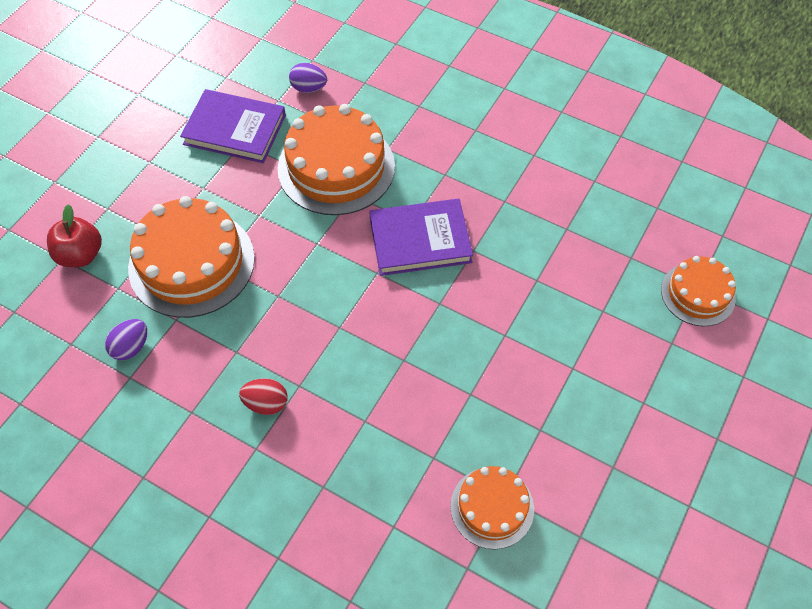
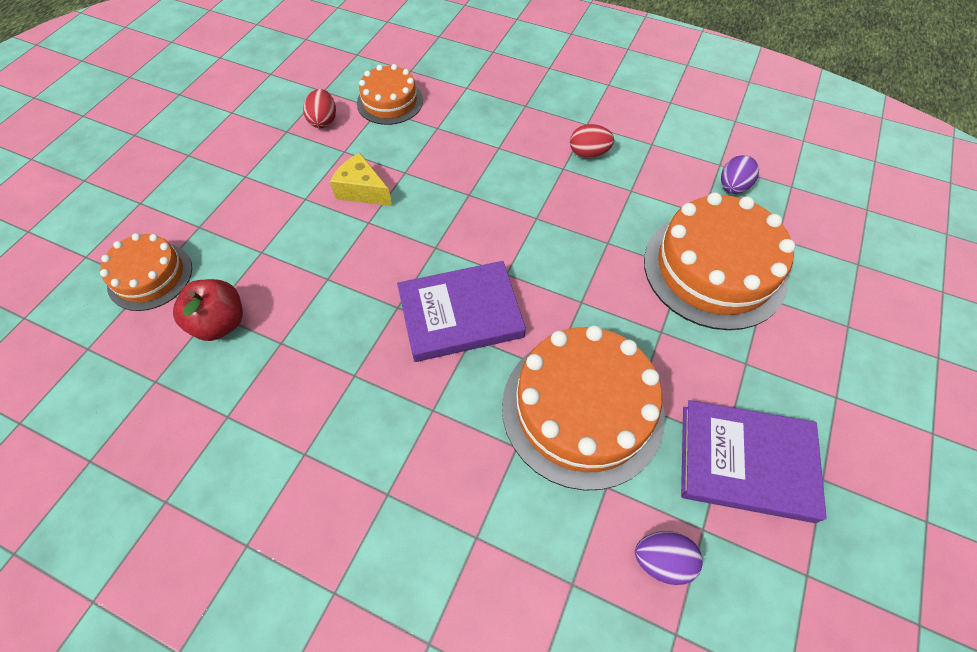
camera: 175 degrees right, 0 degrees up
red apple [47,204,102,267] -> red apple moved to [173,279,243,341]
none -> red egg [303,89,336,128]
none -> yellow cheese [330,153,392,206]

